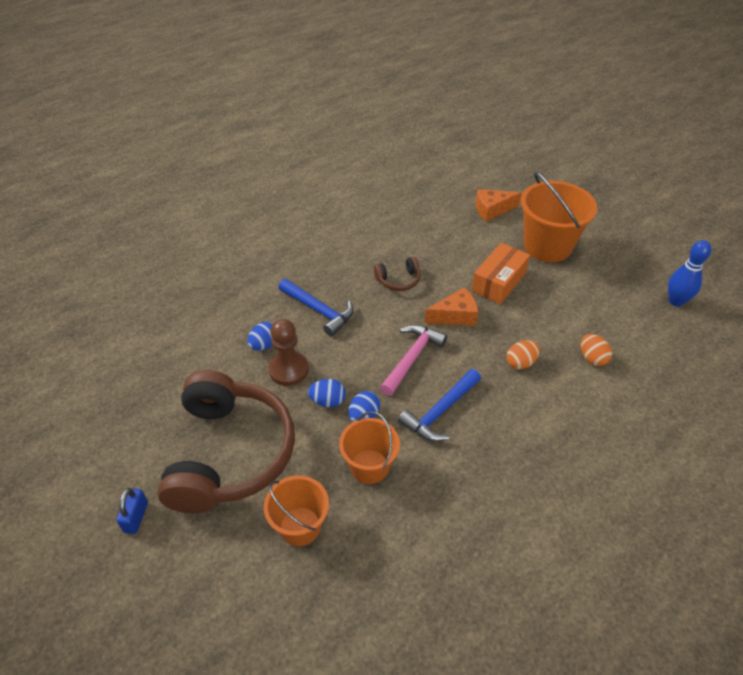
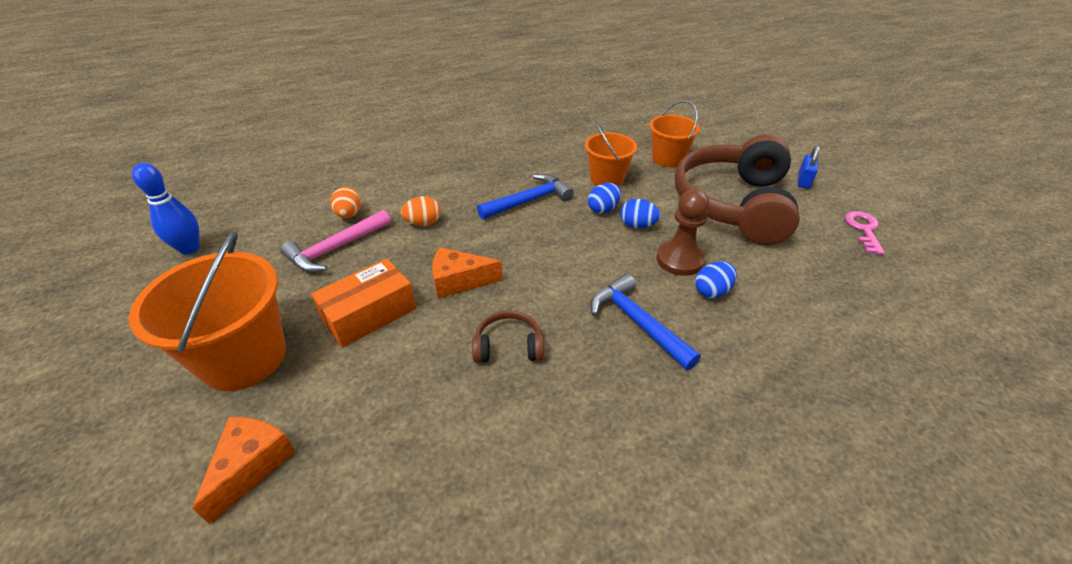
camera: 165 degrees left, 5 degrees down
pink hammer [380,325,447,396] -> pink hammer moved to [280,210,391,273]
orange cheese [476,189,522,222] -> orange cheese turned 75 degrees counterclockwise [192,417,296,524]
none -> pink key [845,211,885,255]

